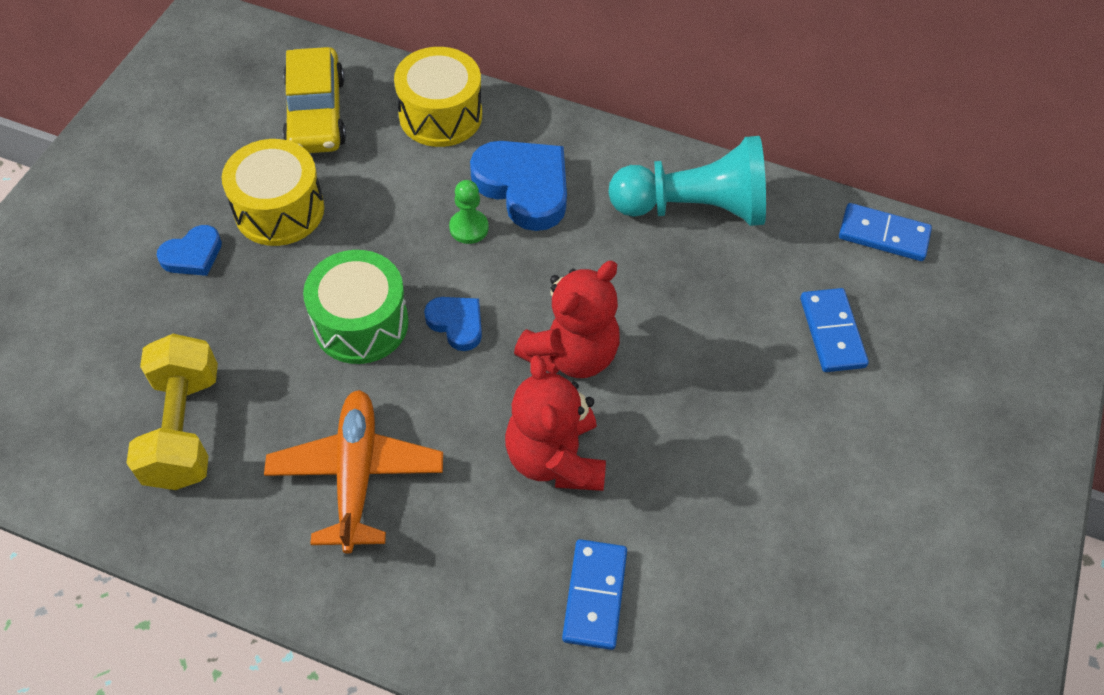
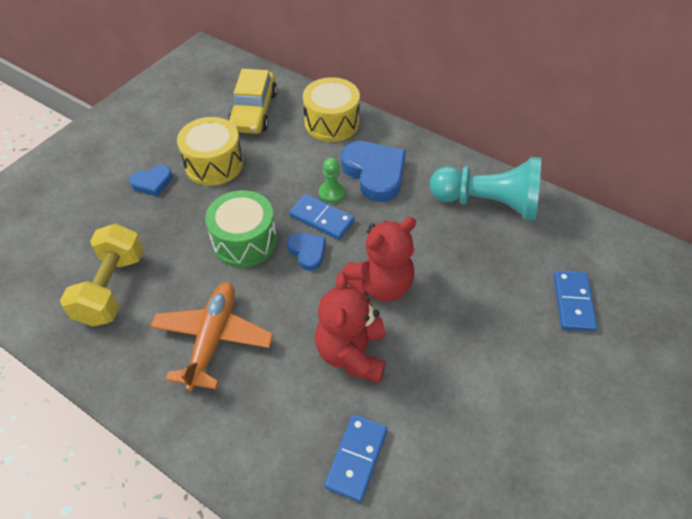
camera: 15 degrees right, 5 degrees down
blue domino [839,203,932,261] -> blue domino moved to [289,194,355,240]

